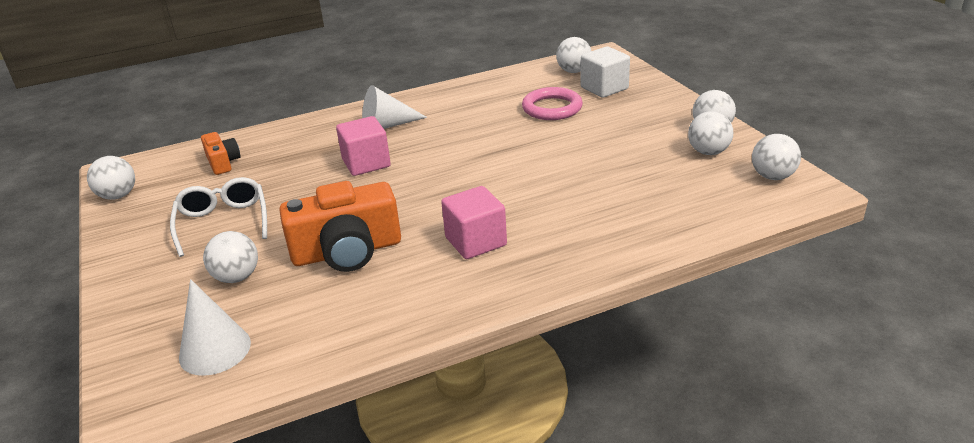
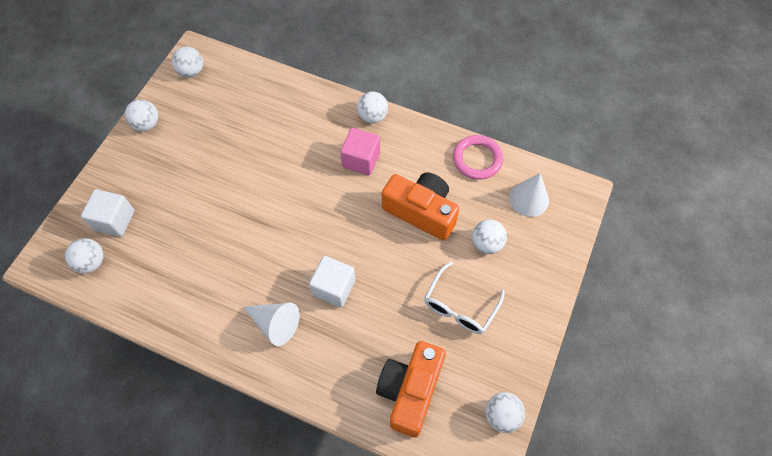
camera: 135 degrees left, 30 degrees up
orange camera [201,132,240,175] -> orange camera [376,341,446,438], size x1.90
pink cube [336,116,391,176] -> white cube [309,256,356,307]
pink ring [522,87,583,120] -> pink ring moved to [453,135,503,180]
white ball [688,111,733,155] -> white ball moved to [357,91,388,123]

